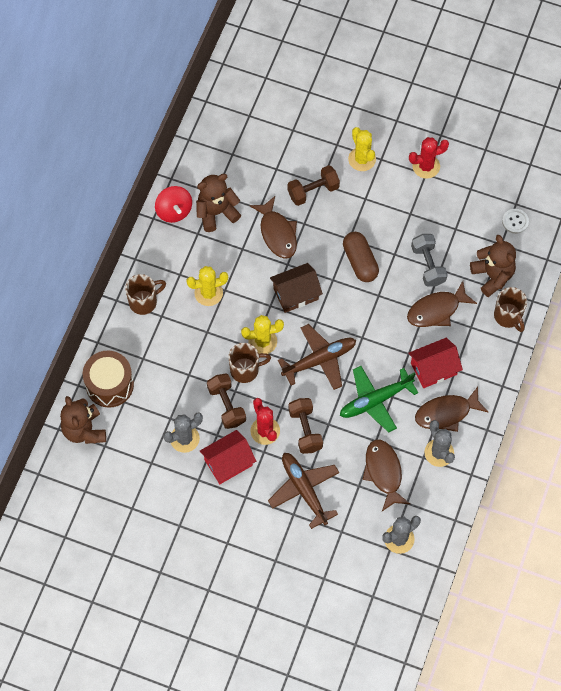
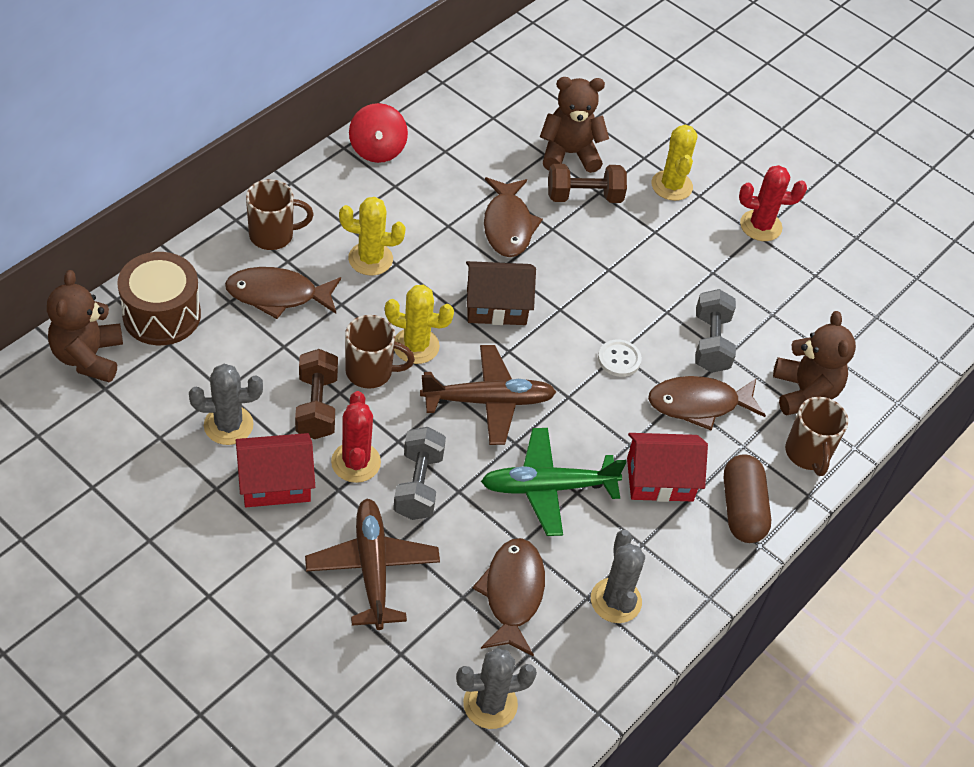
camera: 15 degrees right, 15 degrees down
brown teddy bear [196,174,241,232] -> brown teddy bear moved to [540,77,609,173]
brown dumbbell [288,398,323,454] -> grey dumbbell [393,427,446,520]
brown capsule [343,232,379,282] -> brown capsule moved to [724,454,771,543]
brown fish [415,387,488,432] -> brown fish moved to [225,267,341,319]
white button [502,209,529,234] -> white button moved to [598,339,642,377]

